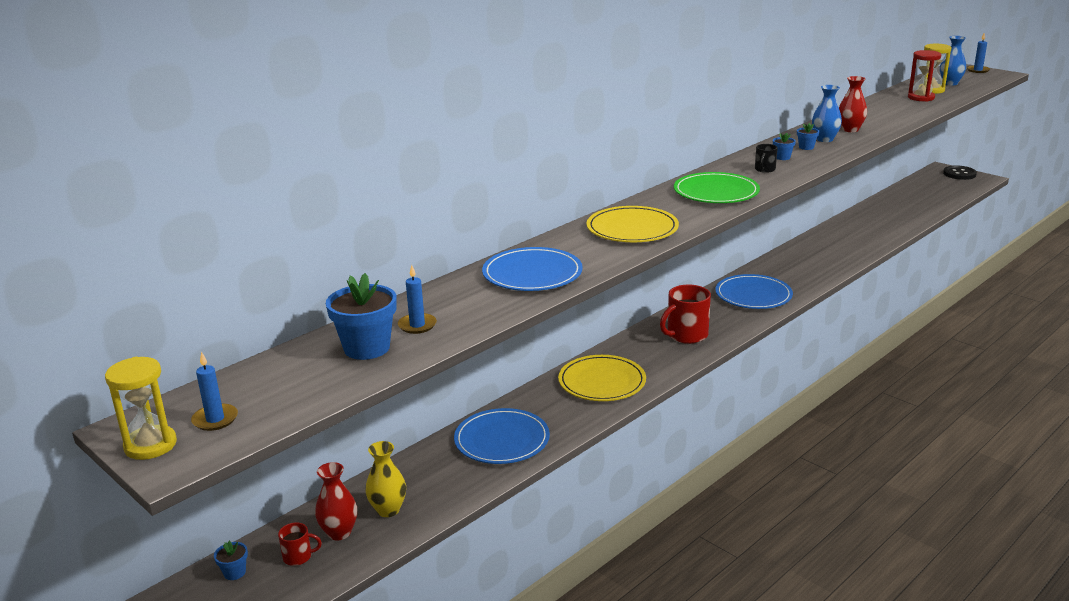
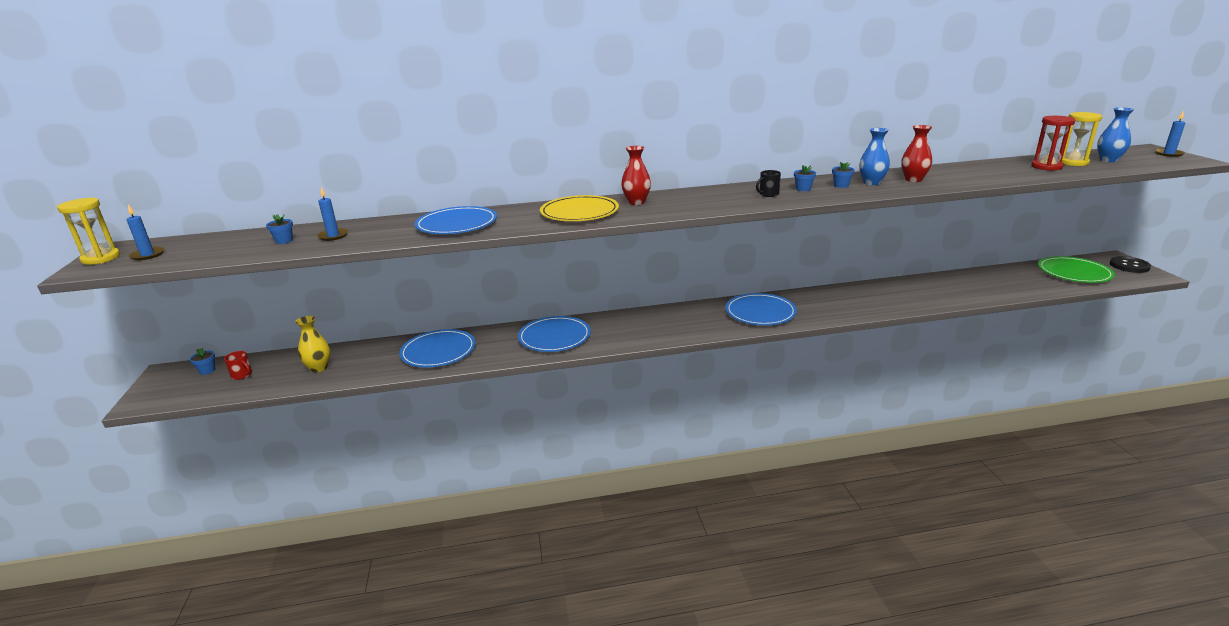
camera: 35 degrees right, 0 degrees up
red vase [315,462,357,541] -> red vase moved to [621,146,651,205]
blue flower pot [326,273,397,360] -> blue flower pot [266,214,293,244], size x0.47
yellow plate [558,355,646,401] -> blue plate [518,316,591,352]
red mug [660,284,711,344] -> none
green plate [674,172,760,203] -> green plate moved to [1038,256,1115,283]

